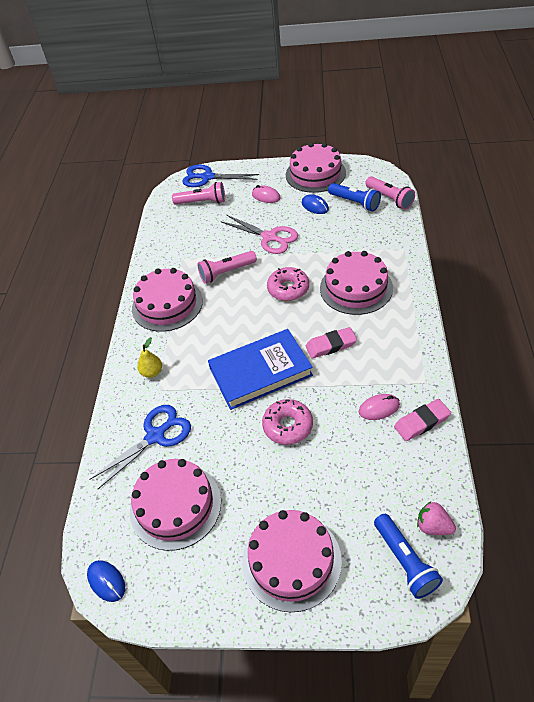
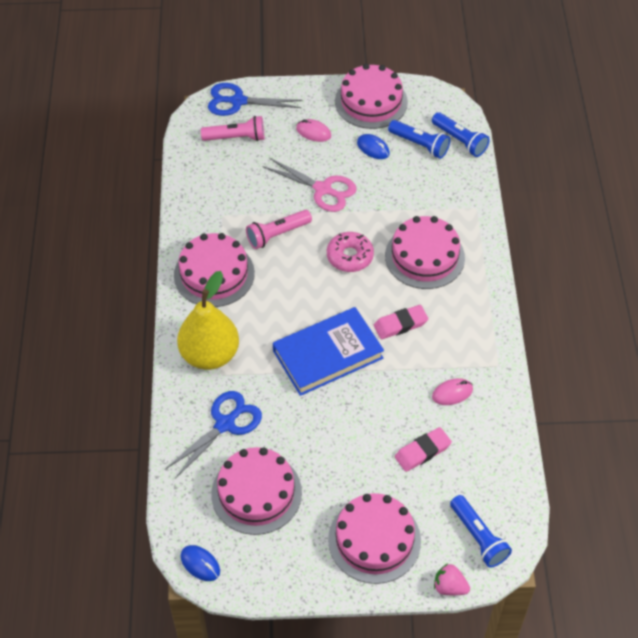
camera: 10 degrees left, 5 degrees up
yellow pear [137,337,162,378] -> yellow pear [177,271,239,370], size x2.32
pink donut [262,399,313,445] -> none
pink flashlight [365,176,415,209] -> blue flashlight [432,112,490,157]
pink eraser [394,399,451,441] -> pink eraser moved to [395,427,452,472]
pink strawberry [417,502,456,535] -> pink strawberry moved to [434,563,470,595]

